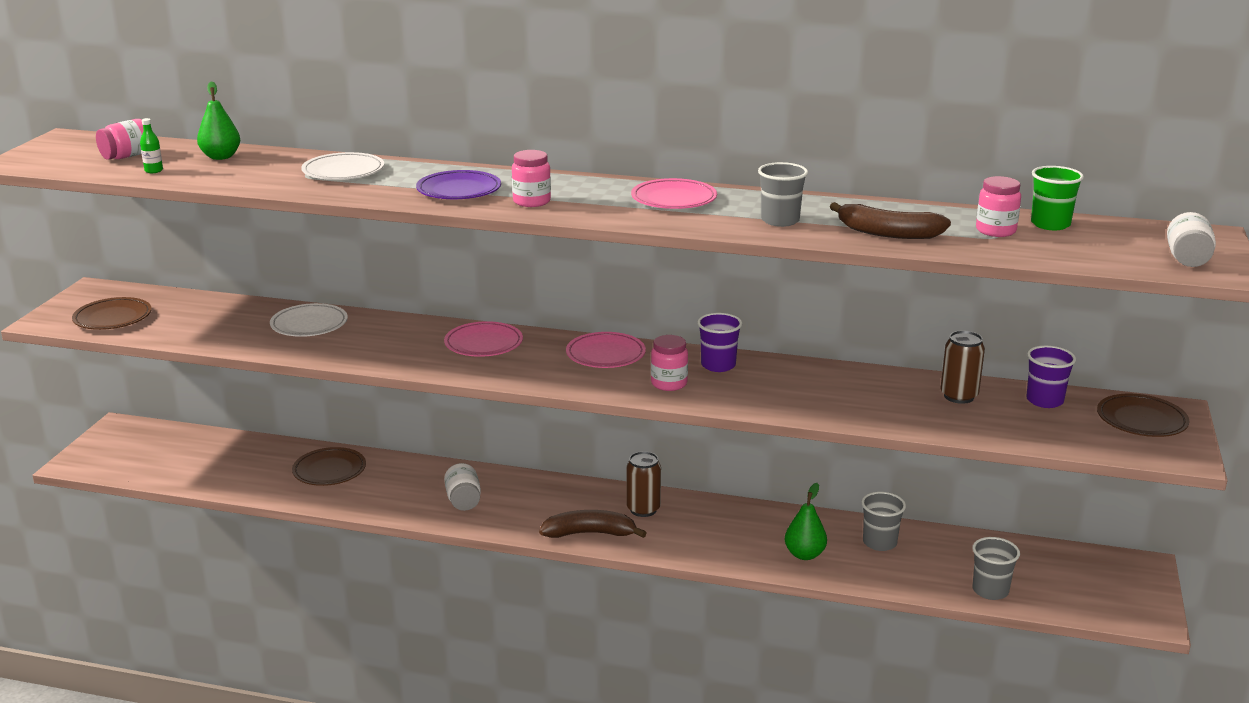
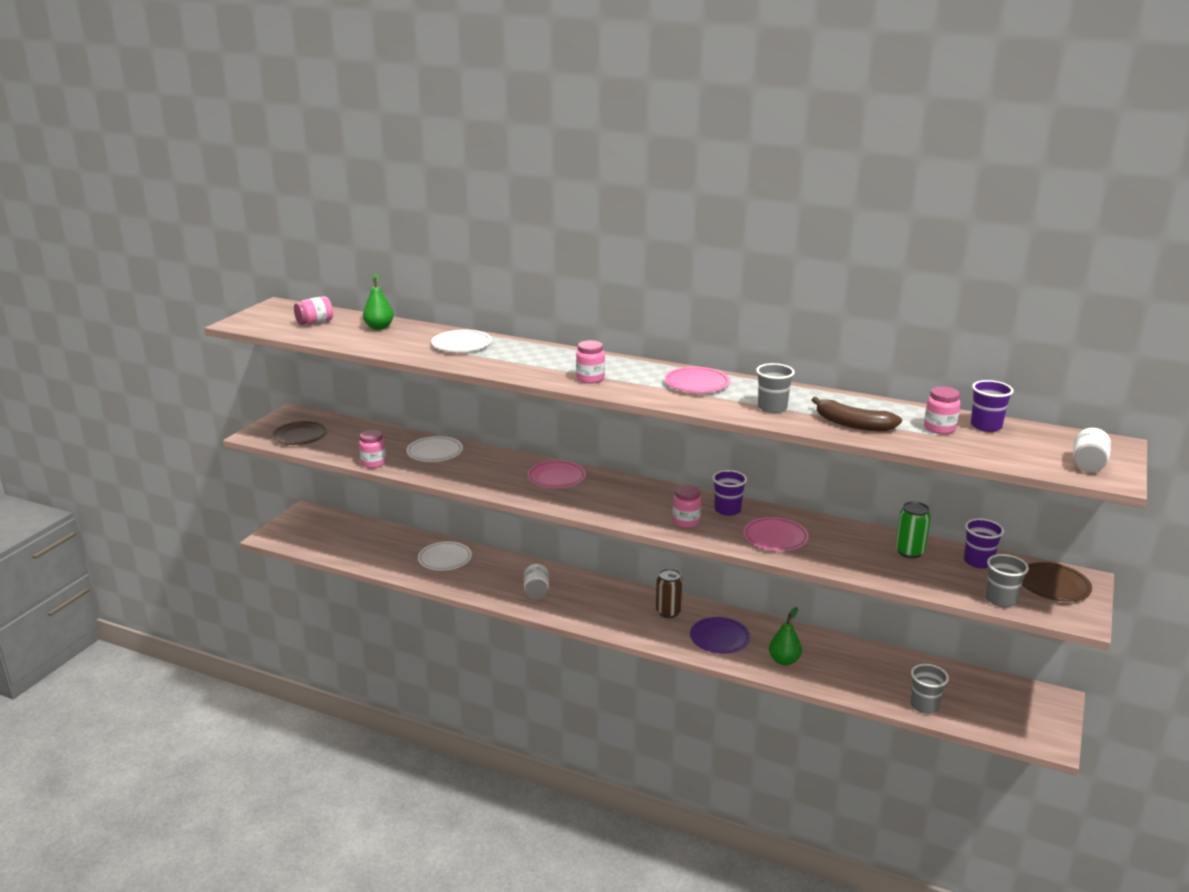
camera: 10 degrees right, 0 degrees up
green bottle [140,118,163,173] -> none
brown plate [292,447,366,486] -> white plate [418,541,472,571]
purple plate [416,170,501,199] -> purple plate moved to [690,617,750,654]
brown banana [539,510,647,538] -> none
pink plate [566,332,646,368] -> pink plate moved to [743,517,809,551]
grey cup [861,492,906,551] -> grey cup moved to [985,554,1029,607]
brown can [941,330,985,404] -> green can [895,501,931,558]
green cup [1031,166,1084,230] -> purple cup [971,380,1014,432]
none -> pink jar [359,430,386,468]

